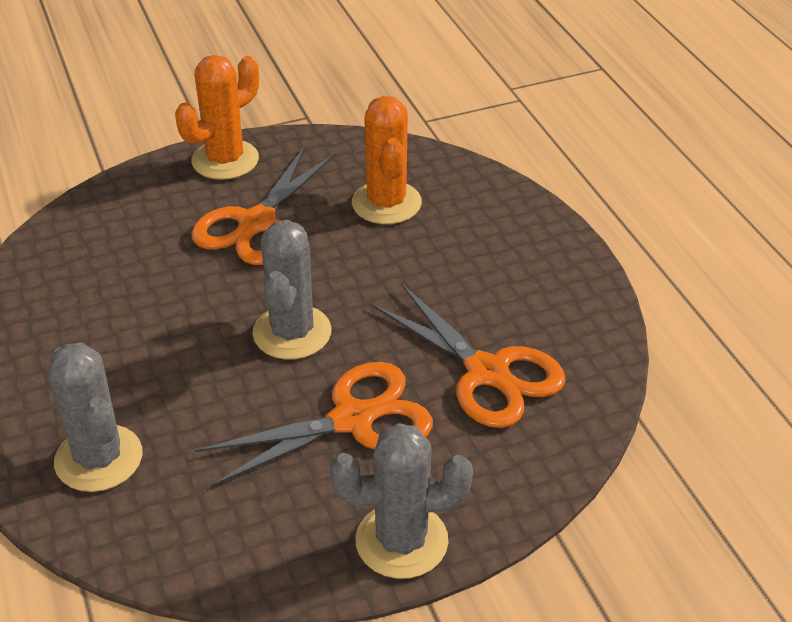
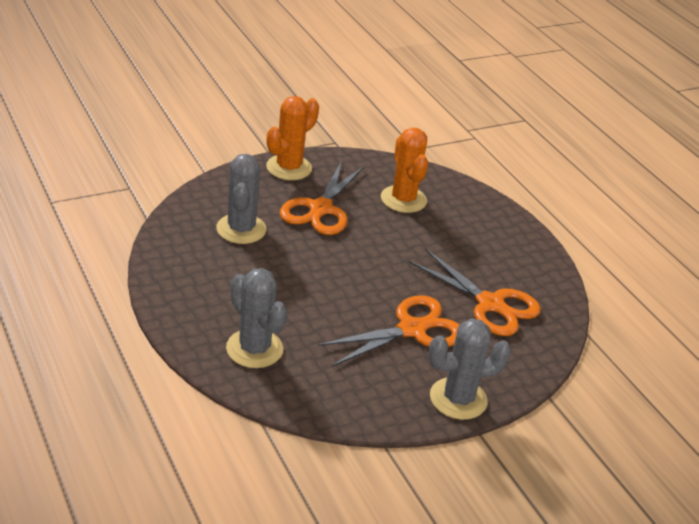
camera: 10 degrees left, 5 degrees down
grey cactus [252,220,332,359] -> grey cactus moved to [216,154,267,244]

